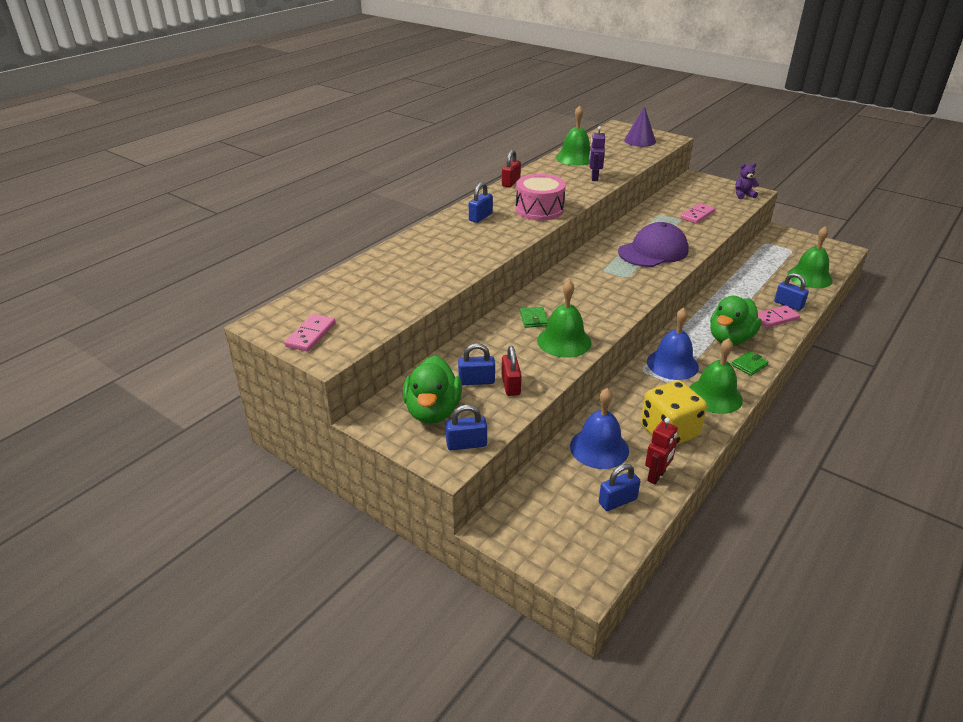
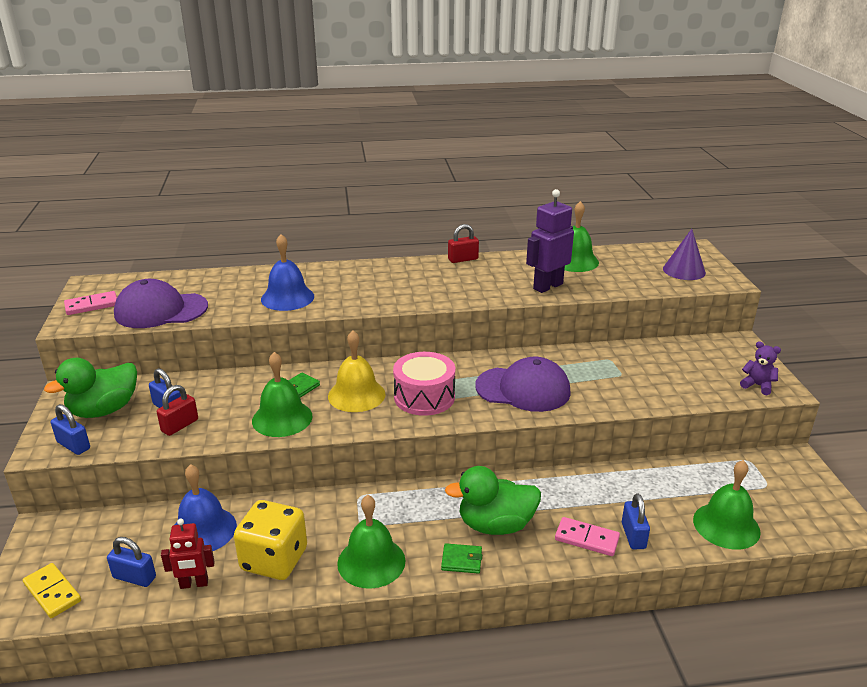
camera: 45 degrees right, 5 degrees down
blue padlock [469,182,493,223] -> none
pink drum [516,174,566,220] -> pink drum moved to [393,352,455,416]
purple robot [589,126,605,181] -> purple robot [526,189,574,293], size x1.59
blue bell [647,308,699,380] -> blue bell moved to [261,234,314,311]
pink domino [680,203,715,224] -> none
none -> yellow domino [23,563,81,618]
none -> purple cap [114,279,208,328]
none -> yellow bell [328,330,386,412]

